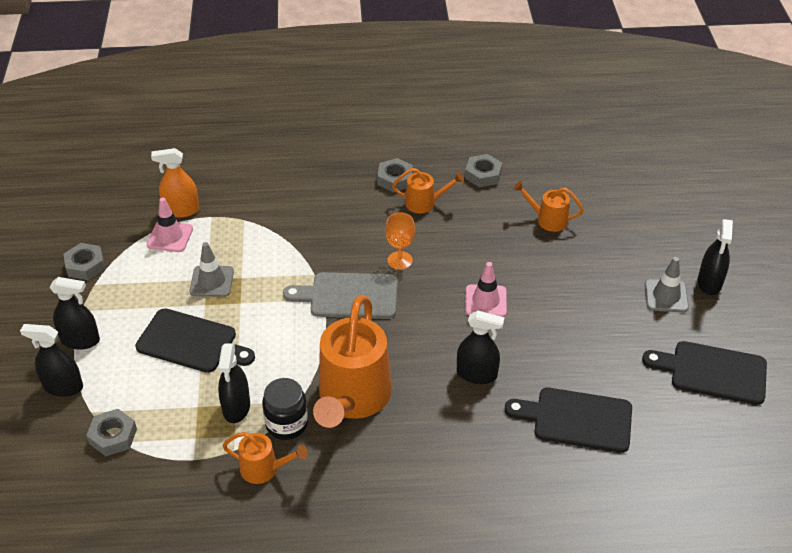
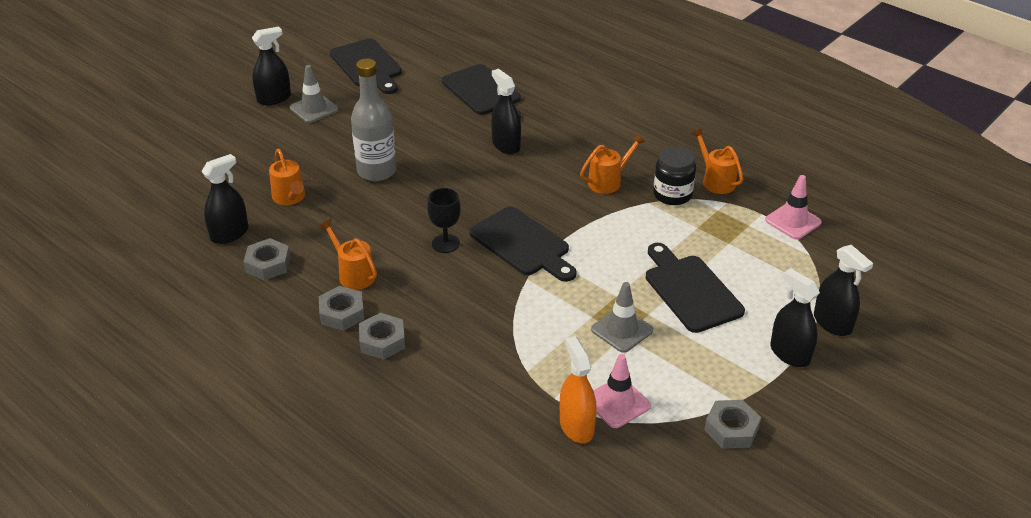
camera: 135 degrees left, 5 degrees down
grey nut [86,409,137,456] -> grey nut moved to [359,313,405,360]
orange spray bottle [151,148,199,217] -> orange spray bottle turned 150 degrees counterclockwise [560,336,597,443]
black spray bottle [218,343,250,423] -> black spray bottle moved to [201,154,248,244]
grey cutting board [283,272,398,319] -> black cutting board [470,206,577,282]
orange watering can [313,295,392,428] -> orange watering can [580,134,645,194], size x0.48
orange goblet [385,212,415,270] -> black goblet [427,188,461,253]
pink traffic cone [465,262,507,317] -> pink traffic cone moved to [765,175,822,240]
none -> grey bottle [351,59,396,181]

